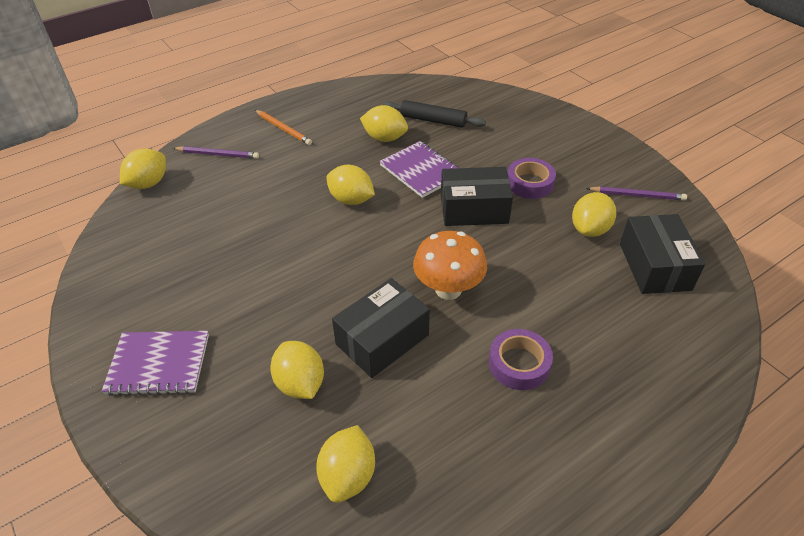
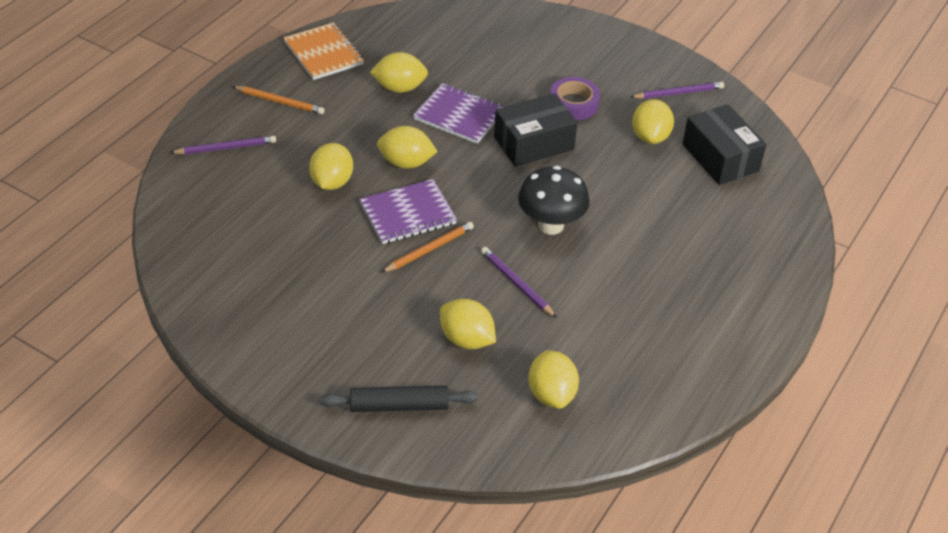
camera: 25 degrees left, 0 degrees up
purple notebook [102,331,209,396] -> purple notebook moved to [360,179,457,244]
yellow lemon [120,149,166,189] -> yellow lemon moved to [309,143,353,190]
black box [332,278,430,378] -> purple pencil [481,247,557,318]
black rolling pin [383,100,486,128] -> black rolling pin moved to [320,386,478,412]
orange mushroom [413,231,487,300] -> black mushroom [518,166,590,235]
purple tape [489,329,553,390] -> none
none -> orange notebook [284,22,364,80]
none -> orange pencil [381,222,474,273]

